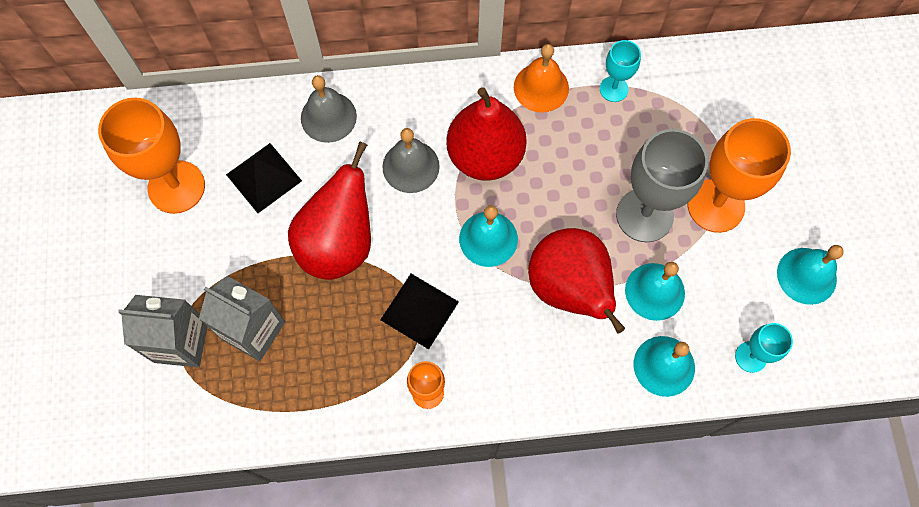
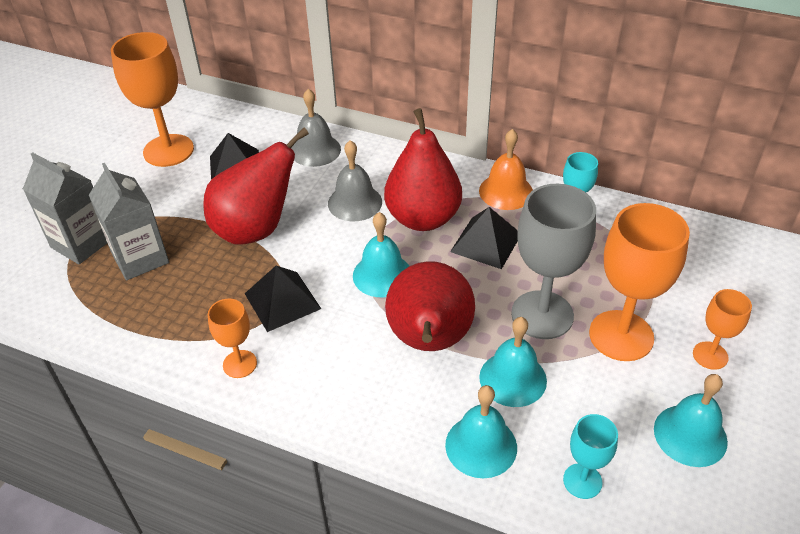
camera: 30 degrees right, 25 degrees down
none -> black pyramid [450,207,518,269]
none -> orange goblet [693,289,752,370]

